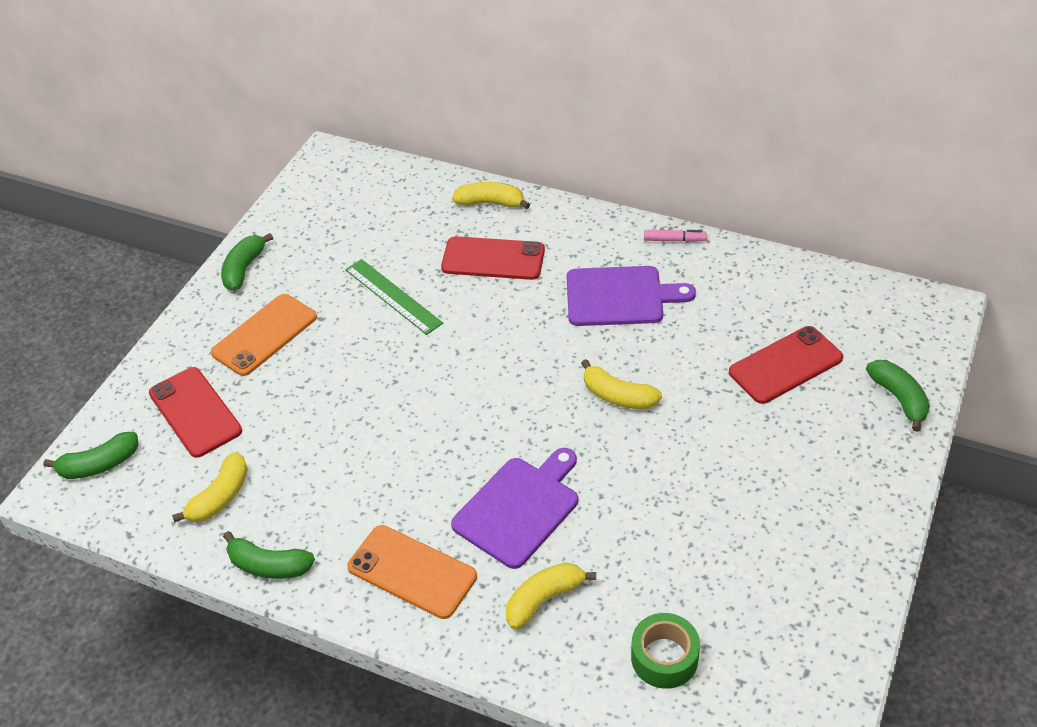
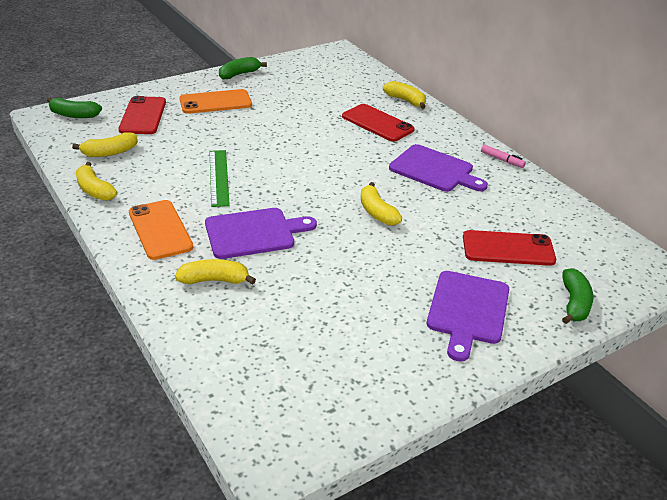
camera: 30 degrees right, 10 degrees down
green banana [223,531,315,579] -> yellow banana [76,162,117,201]
green ruler [345,259,443,335] -> green ruler moved to [209,150,230,207]
green tape [631,613,700,689] -> none
none -> purple cutting board [427,271,509,362]

